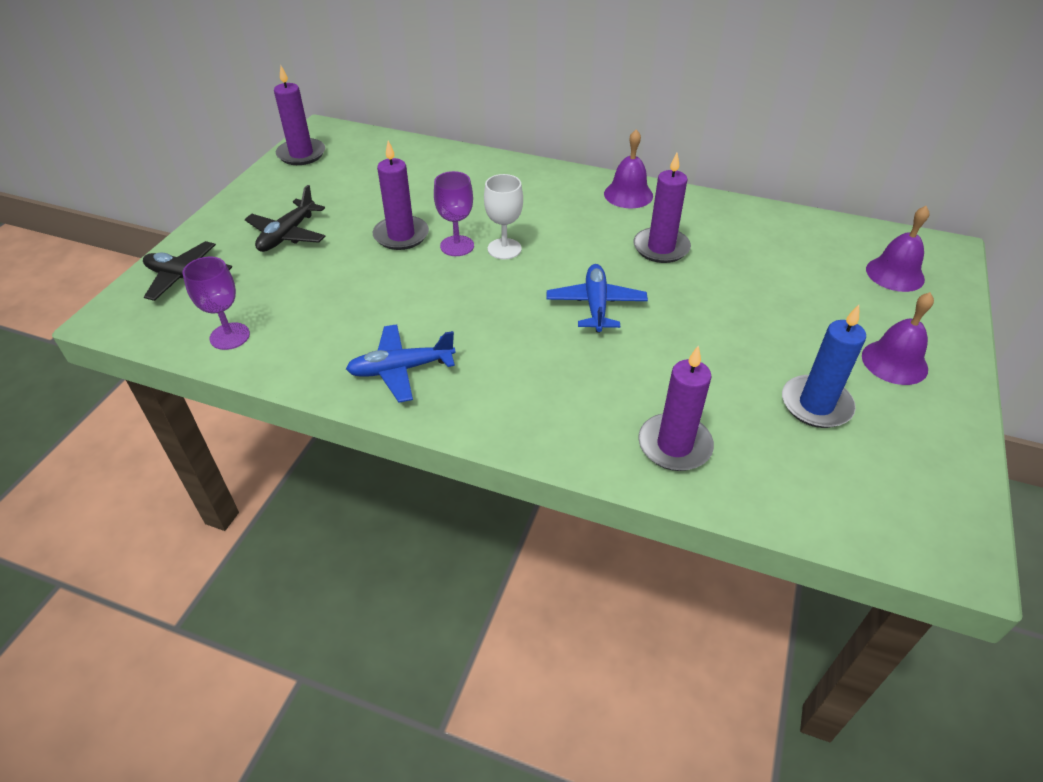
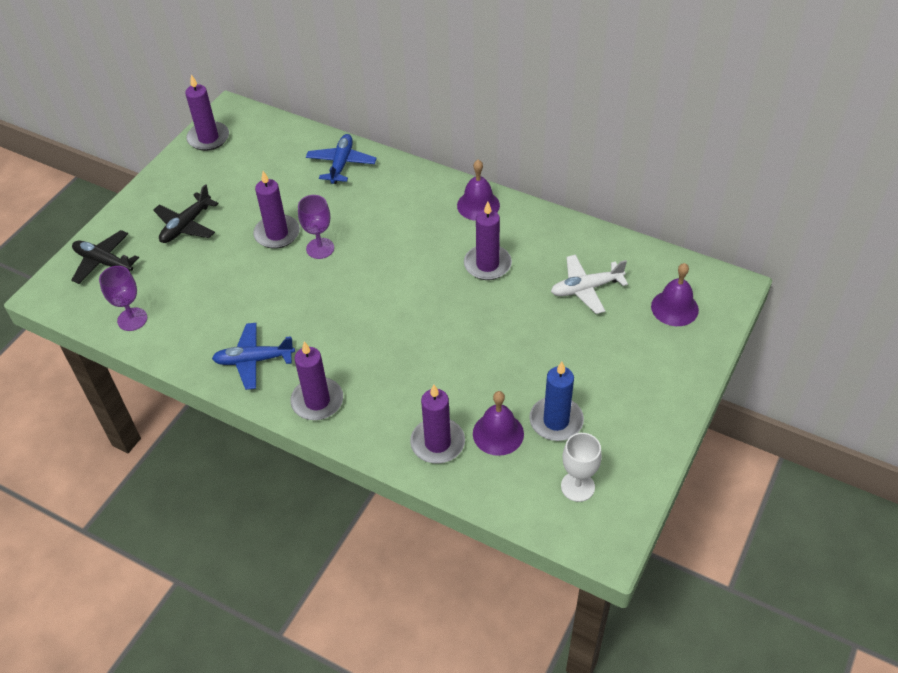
camera: 10 degrees right, 5 degrees up
white goblet [484,174,523,259] -> white goblet moved to [561,433,602,502]
blue plane [547,264,648,332] -> blue plane moved to [306,134,377,184]
purple bell [862,292,934,385] -> purple bell moved to [473,391,524,456]
none -> purple candle [290,341,343,420]
none -> white plane [551,255,628,314]

